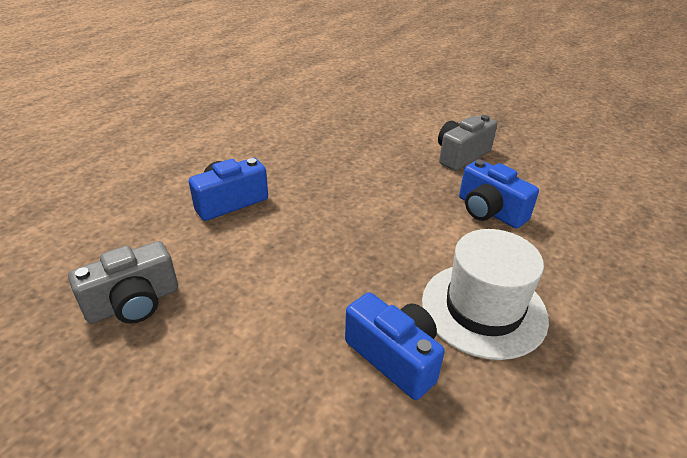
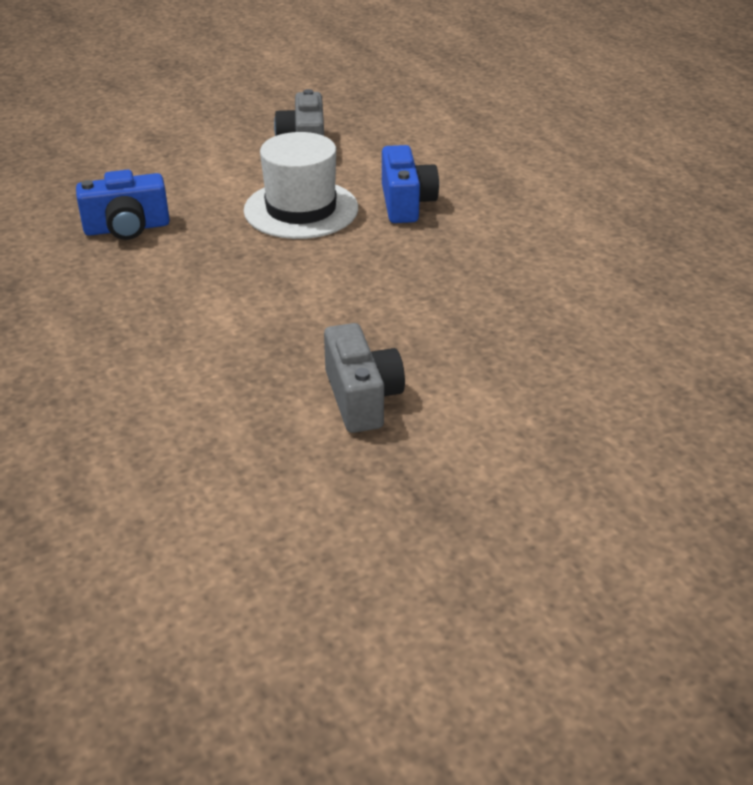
camera: 120 degrees right, 0 degrees up
white hat [422,229,549,360] -> white hat moved to [244,132,358,239]
blue camera [459,159,539,229] -> none

